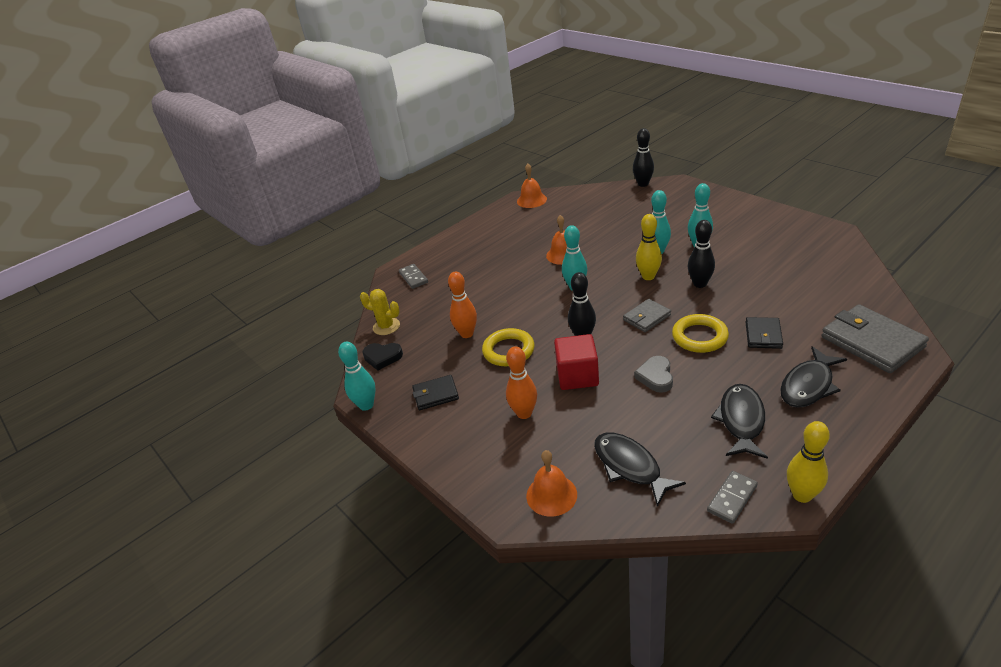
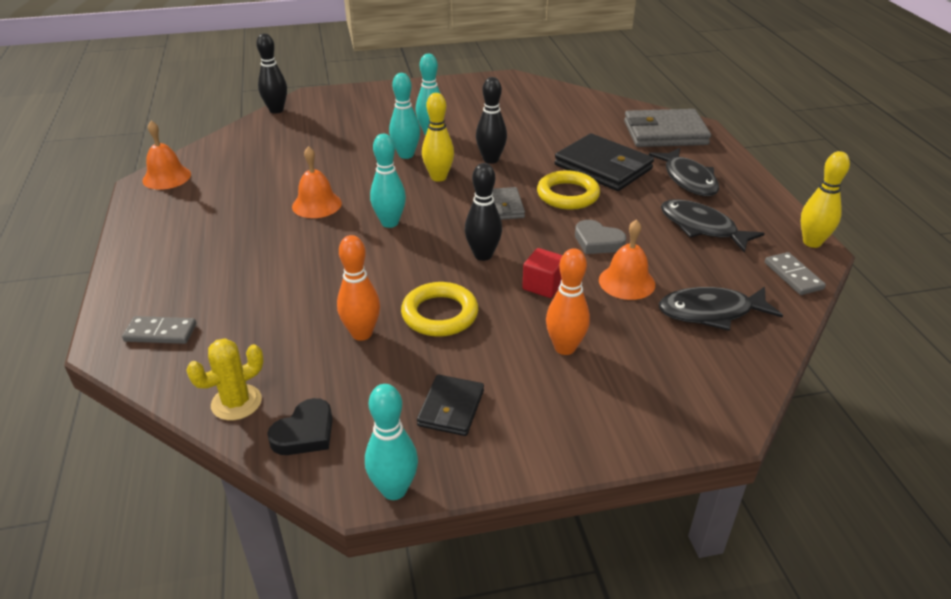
camera: 65 degrees left, 0 degrees up
orange bell [526,450,577,517] -> orange bell moved to [599,219,655,300]
red cube [554,334,599,390] -> red cube [522,248,563,298], size x0.65
black wallet [746,317,783,349] -> black wallet [554,134,654,191], size x1.78

